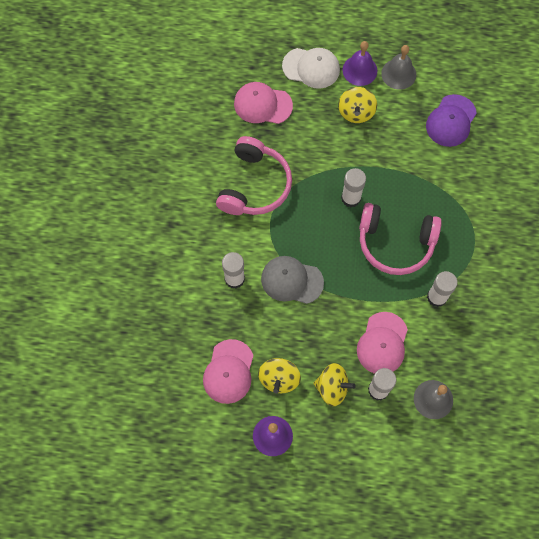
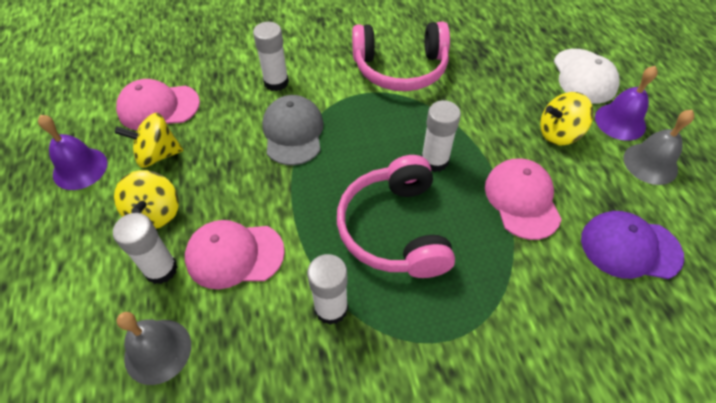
camera: 70 degrees right, 15 degrees down
pink cap [234,82,293,124] -> pink cap moved to [485,159,562,240]

